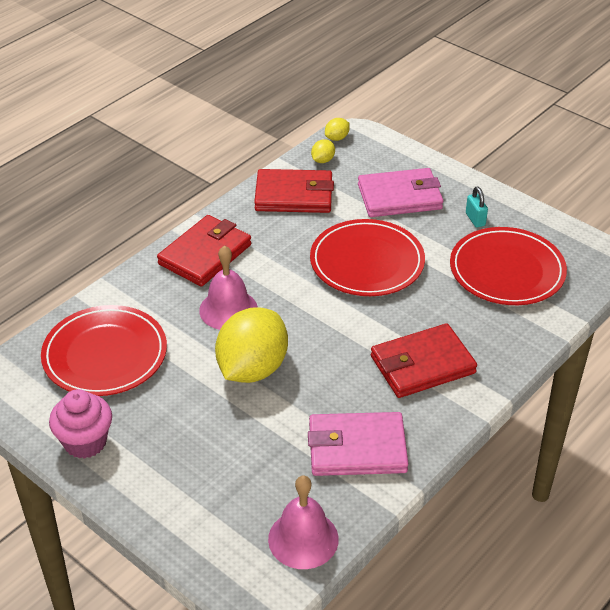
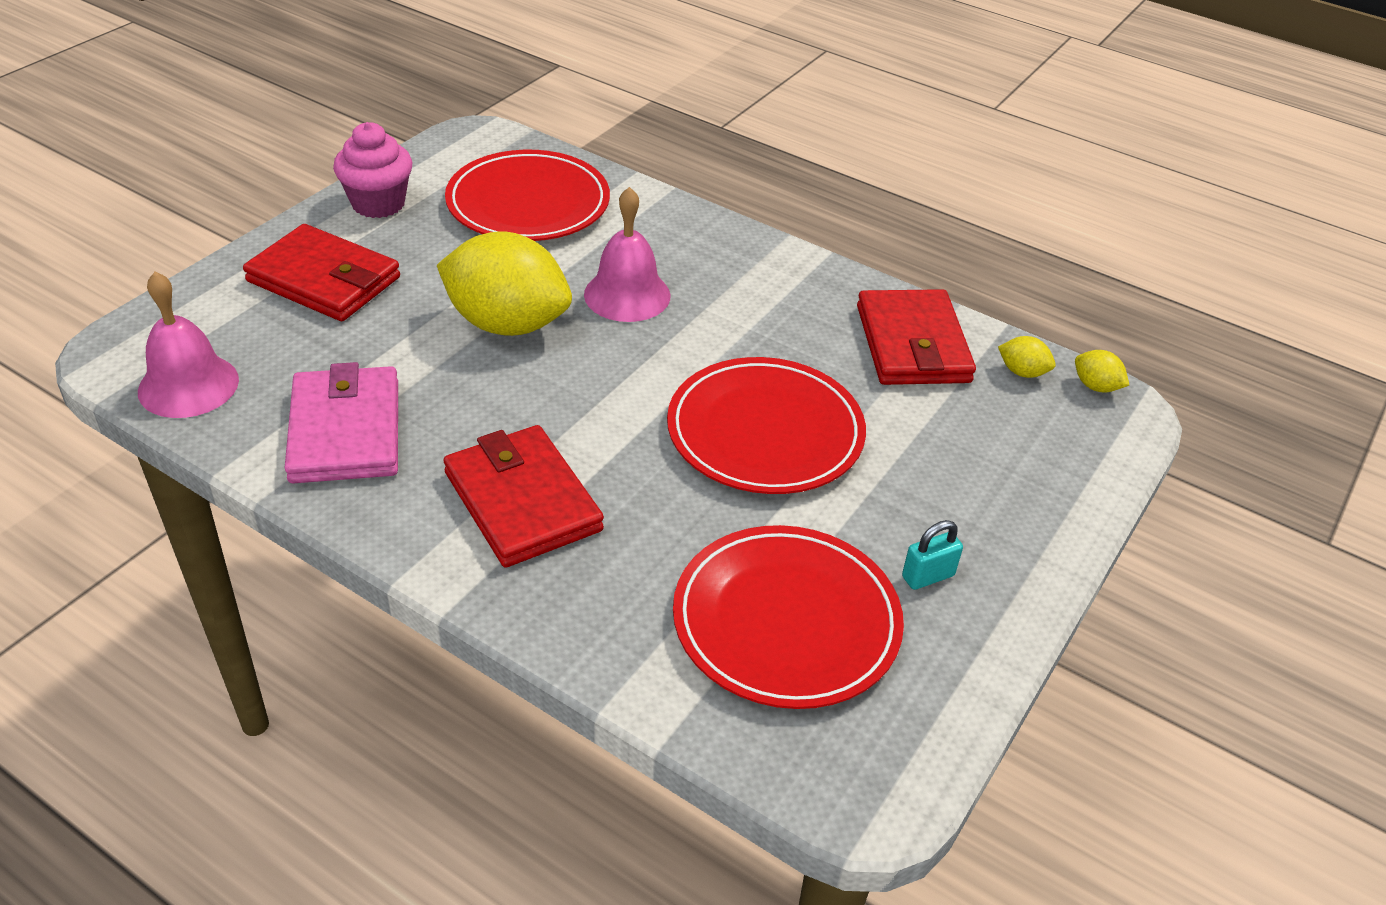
camera: 80 degrees right, 0 degrees up
red wallet [157,215,251,287] -> red wallet moved to [243,224,400,321]
pink wallet [358,168,443,217] -> none

